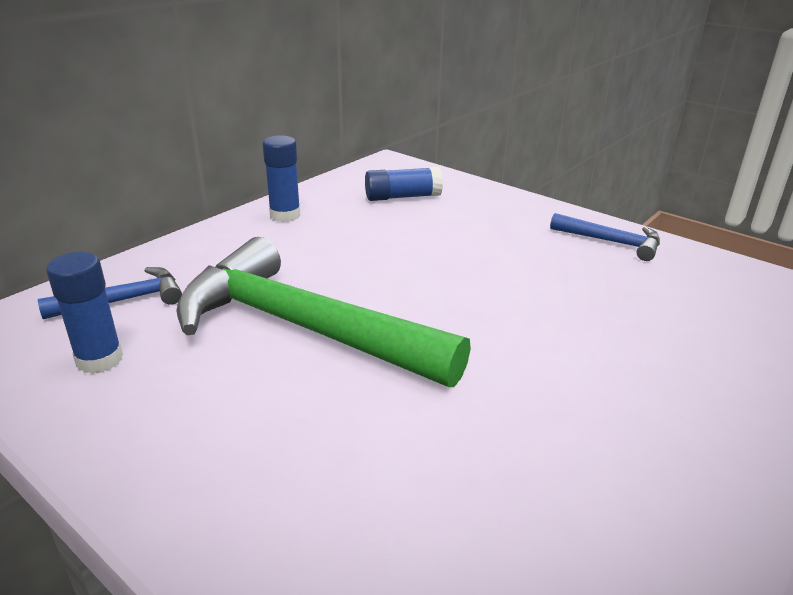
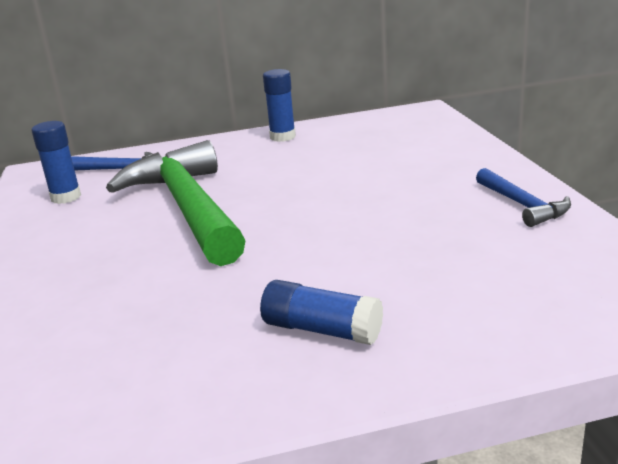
camera: 40 degrees right, 5 degrees down
blue glue stick [365,167,443,201] -> blue glue stick moved to [260,280,383,345]

